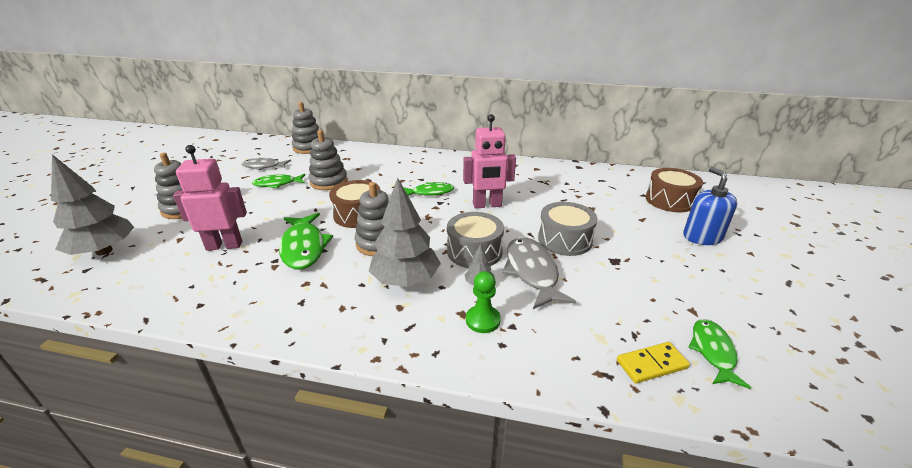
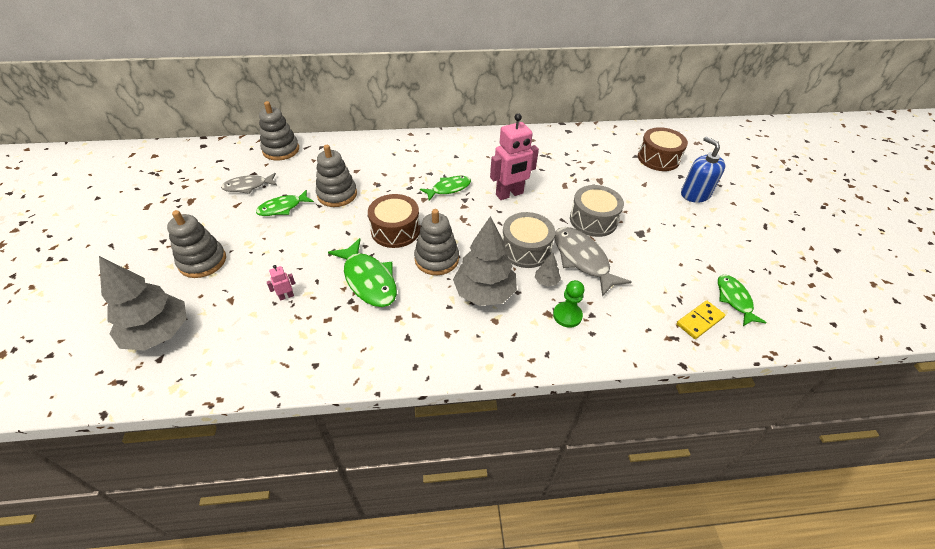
camera: 20 degrees left, 15 degrees up
pink robot [173,145,247,251] -> pink robot [267,265,295,301], size x0.42

